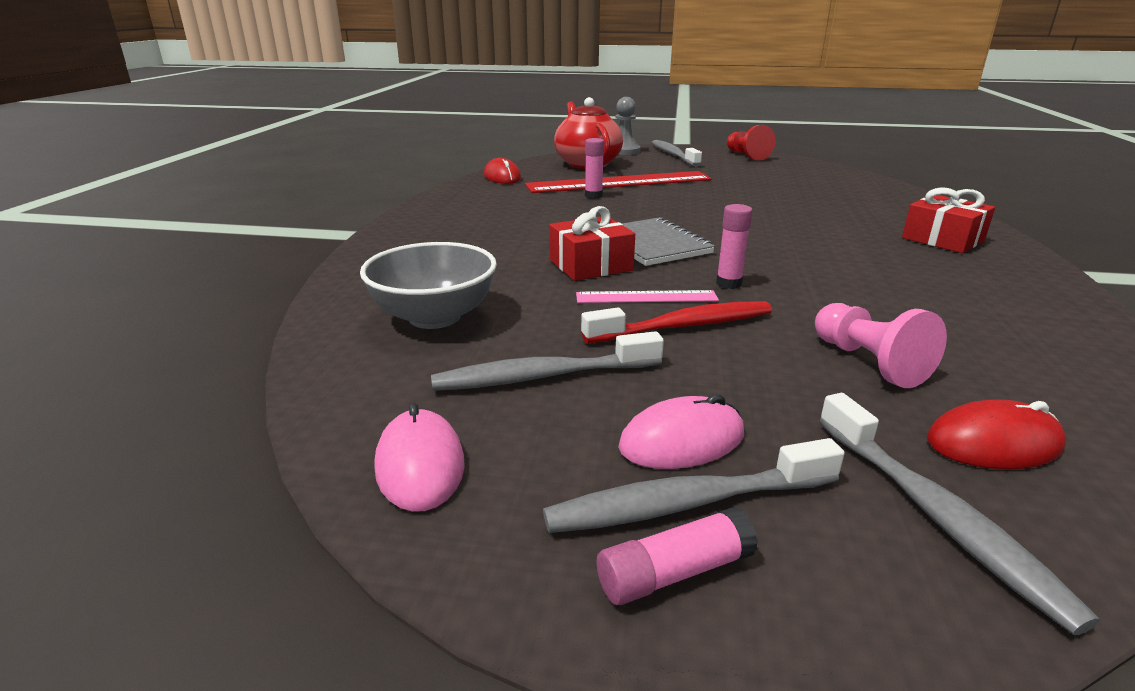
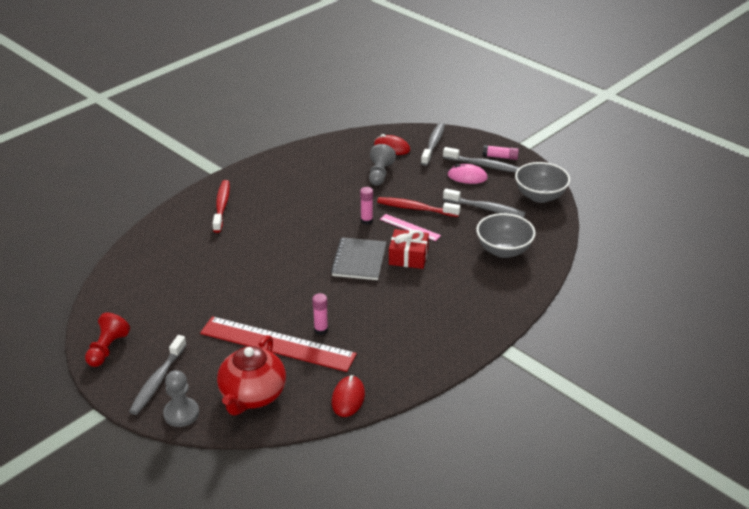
camera: 145 degrees left, 10 degrees up
pink mouse [375,403,465,512] -> grey bowl [515,162,570,203]
pink pawn [815,303,947,388] -> grey pawn [369,144,396,186]
red gift [902,187,995,253] -> red toothbrush [213,180,230,233]

